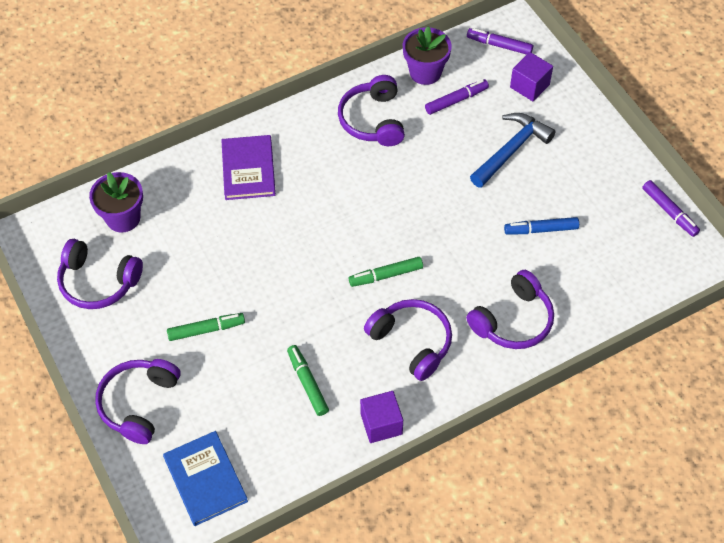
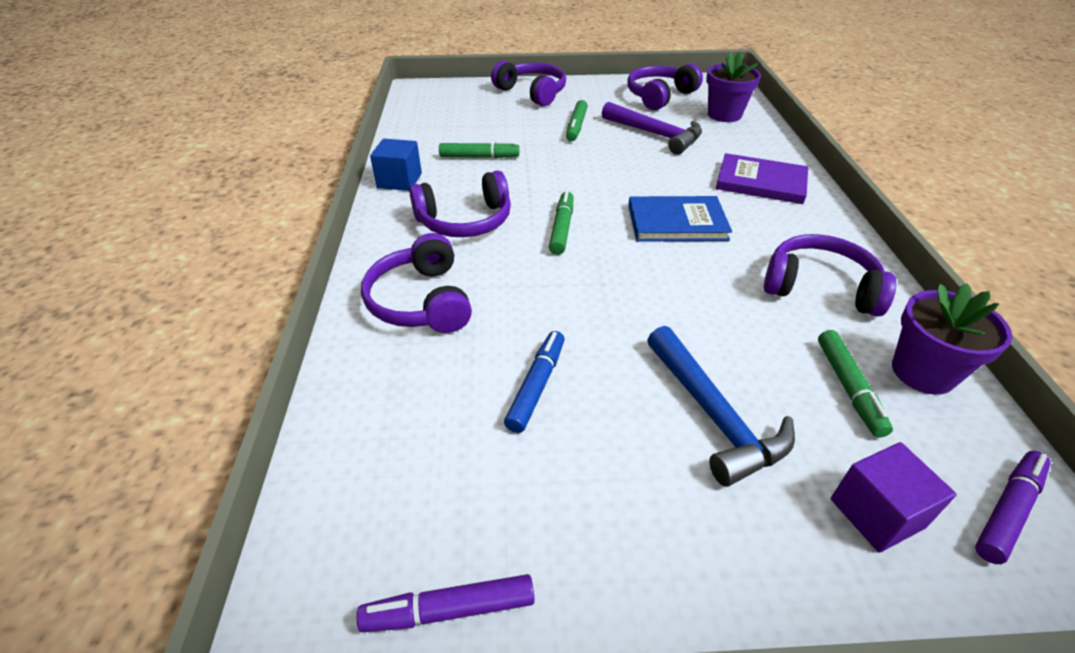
camera: 115 degrees right, 15 degrees down
blue book [163,431,248,526] -> blue book moved to [628,196,732,242]
purple cube [360,391,403,443] -> blue cube [370,139,422,191]
purple marker [425,79,489,115] -> green marker [818,330,893,438]
none -> purple hammer [602,102,702,155]

